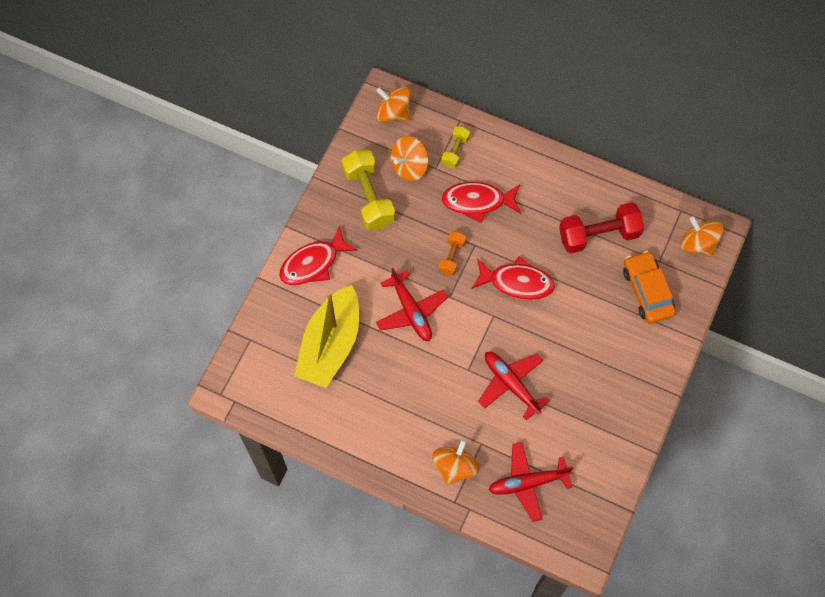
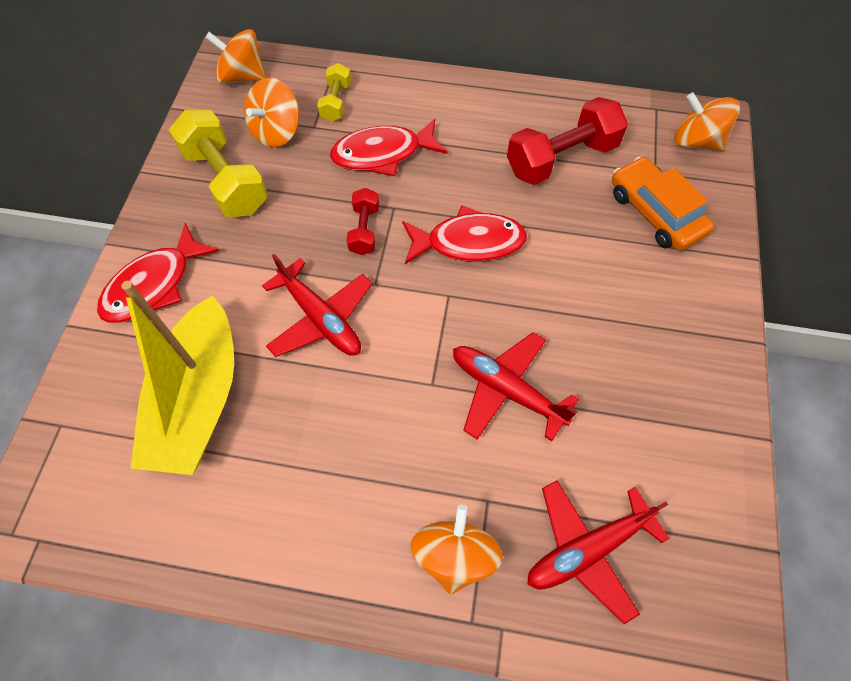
camera: 15 degrees left, 5 degrees down
orange dumbbell [438,231,466,275] -> red dumbbell [347,188,379,255]

